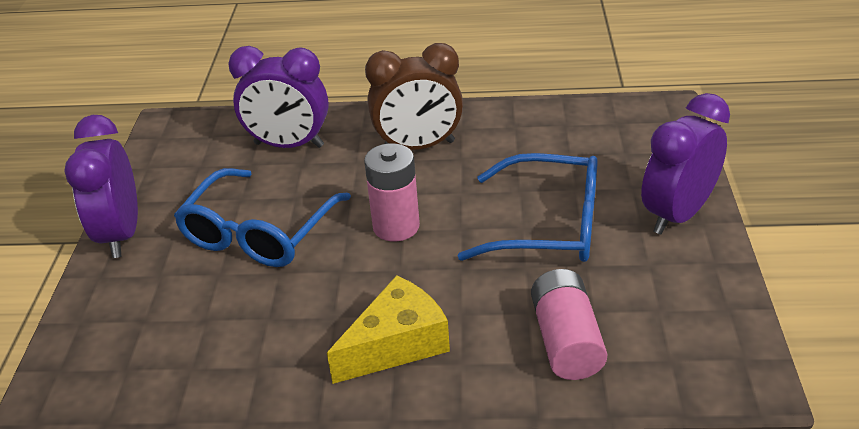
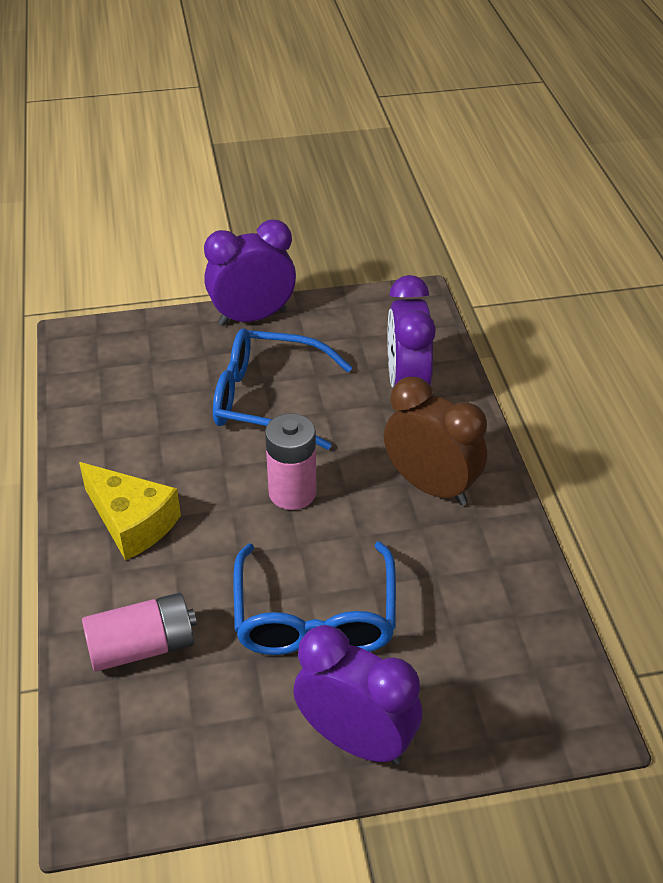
camera: 75 degrees right, 5 degrees up
brown clock [365,43,463,150] -> brown clock turned 150 degrees clockwise [384,377,487,505]

